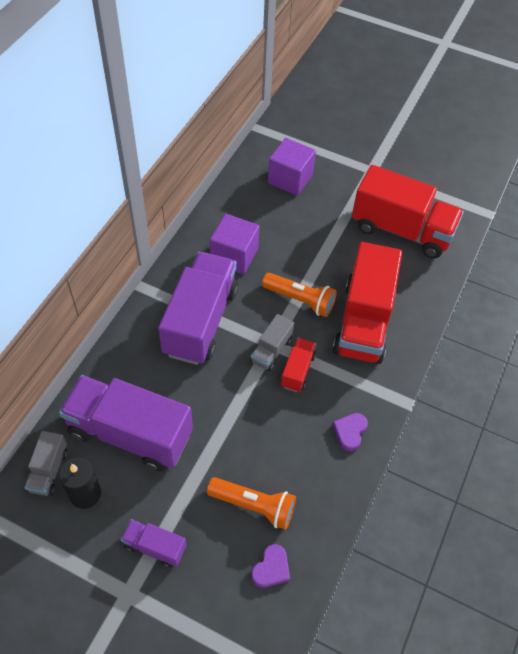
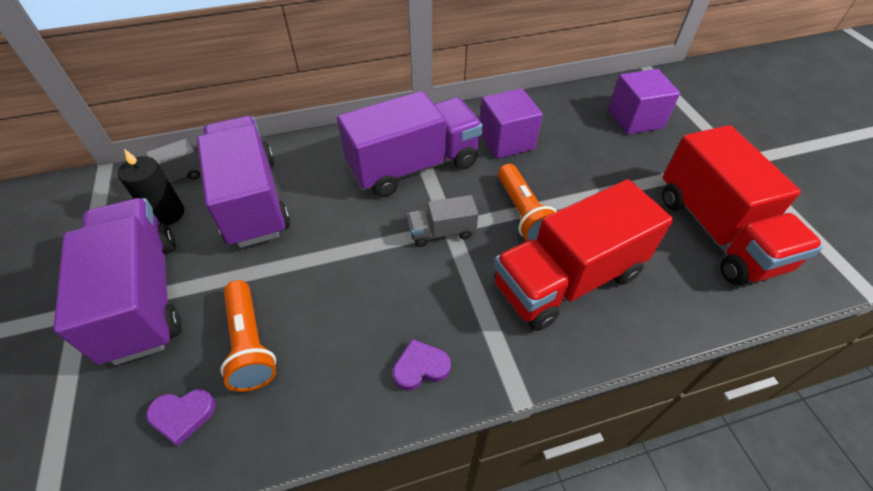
camera: 50 degrees right, 5 degrees down
purple truck [121,519,186,568] -> purple truck [53,198,182,365], size x2.16
red truck [281,338,316,392] -> none

